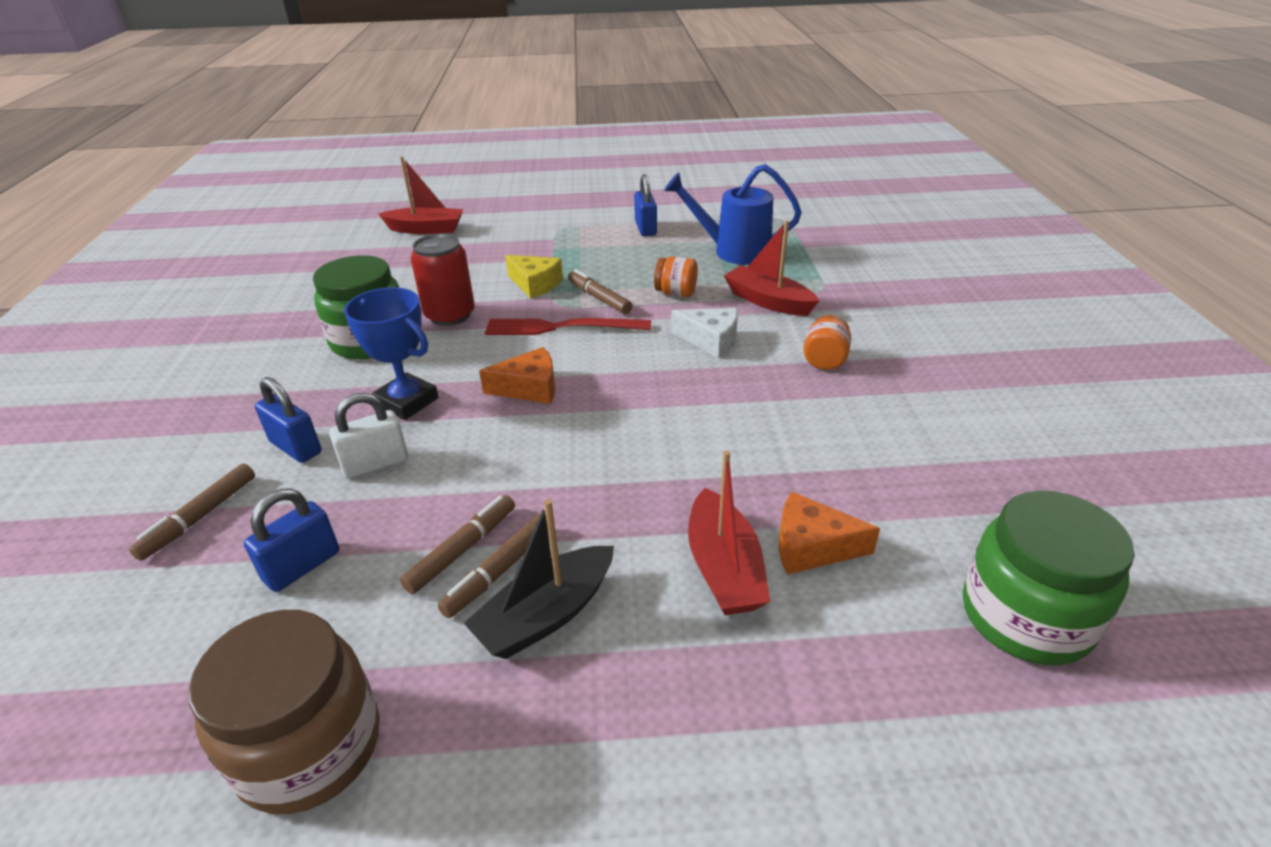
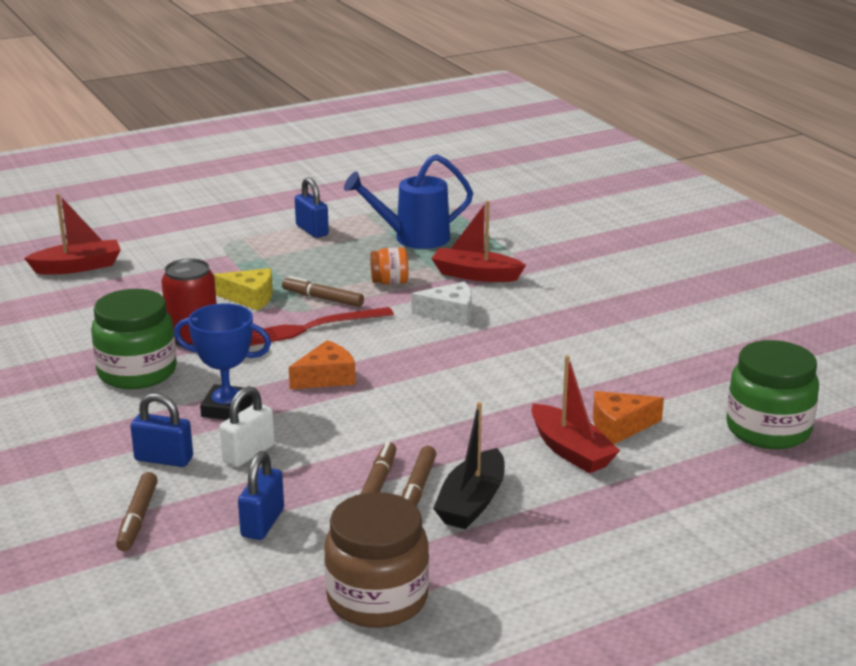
camera: 25 degrees left, 10 degrees down
orange jar [803,315,851,370] -> none

